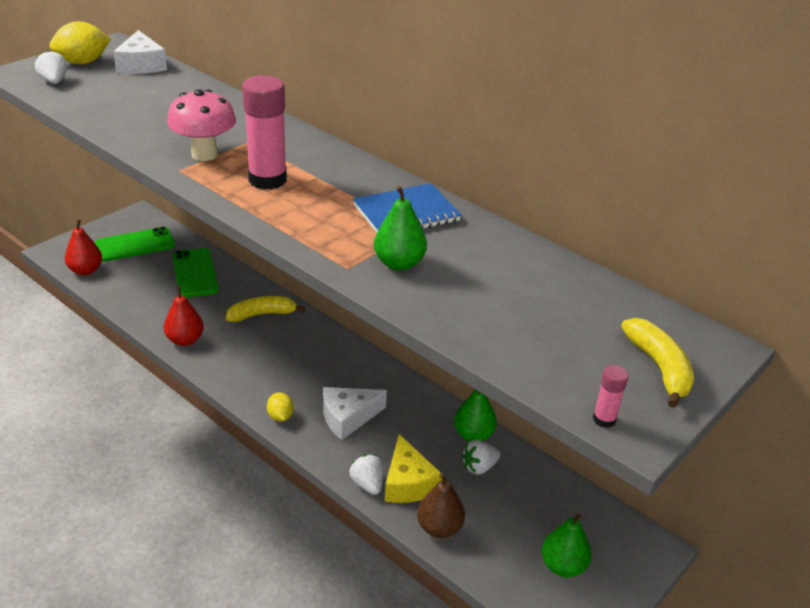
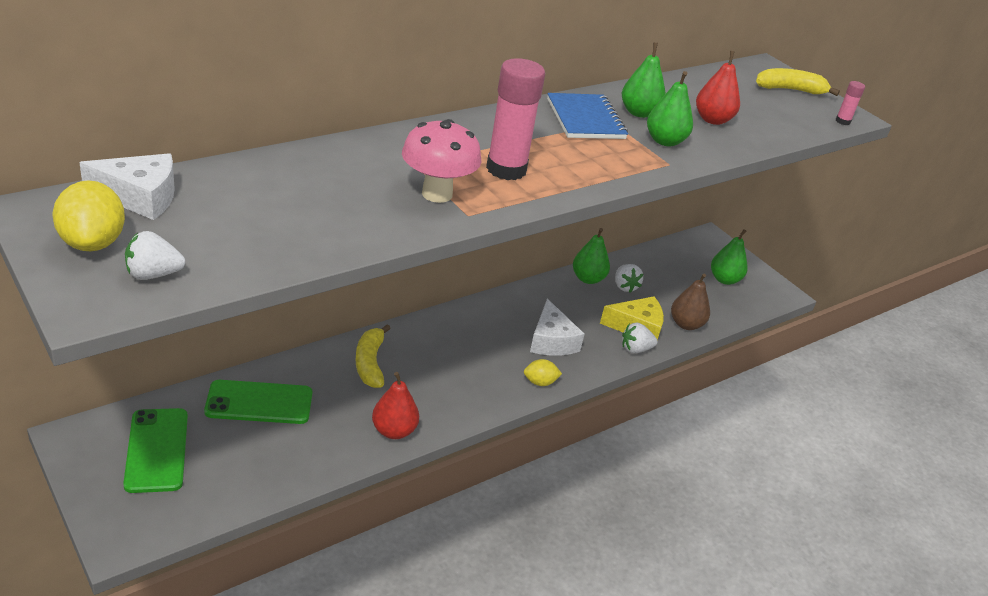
camera: 80 degrees left, 0 degrees up
red pear [65,219,102,275] -> red pear moved to [696,51,740,125]
none -> green pear [622,43,666,118]

